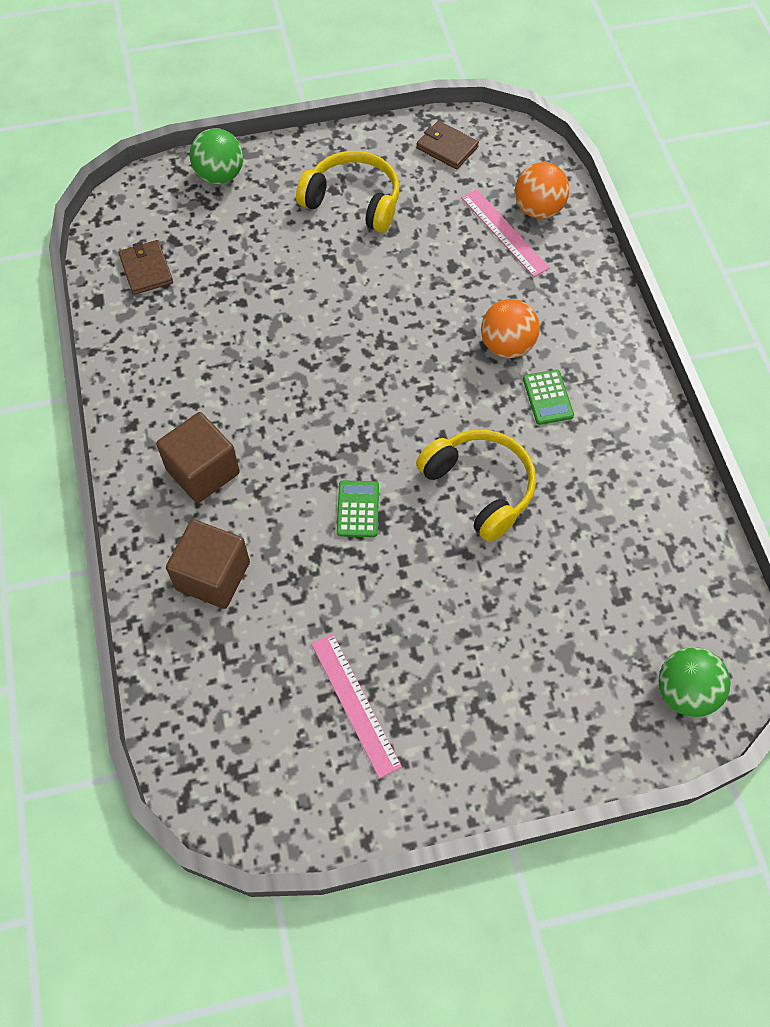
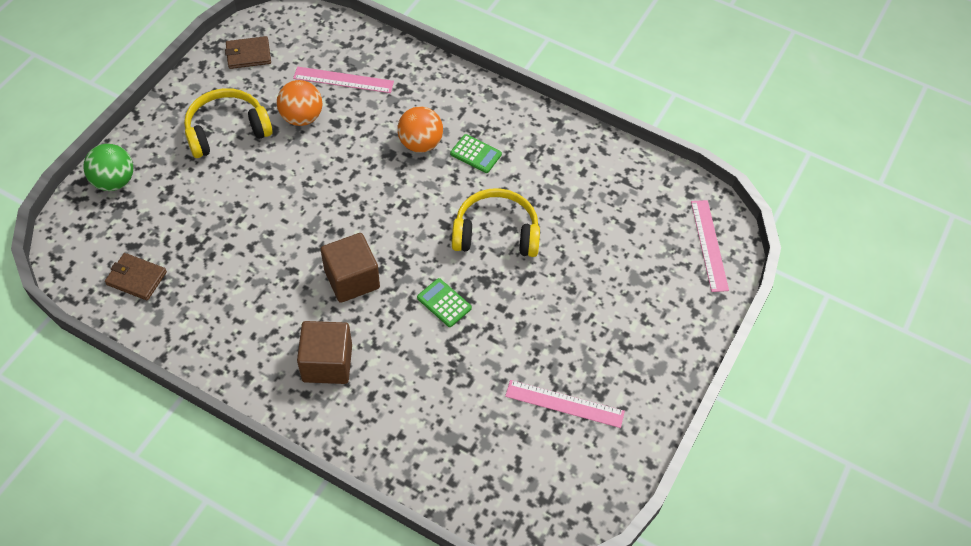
camera: 50 degrees left, 5 degrees down
brown cube [166,519,250,609] -> brown cube moved to [321,233,380,303]
orange ball [515,162,569,219] -> orange ball moved to [277,80,322,126]
green ball [659,647,731,717] -> pink ruler [691,200,729,292]

